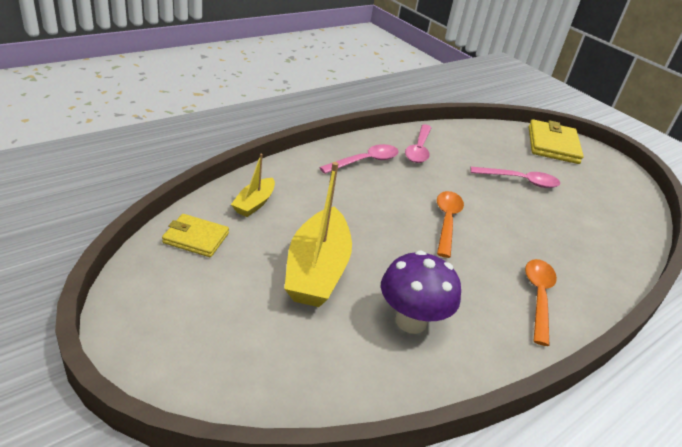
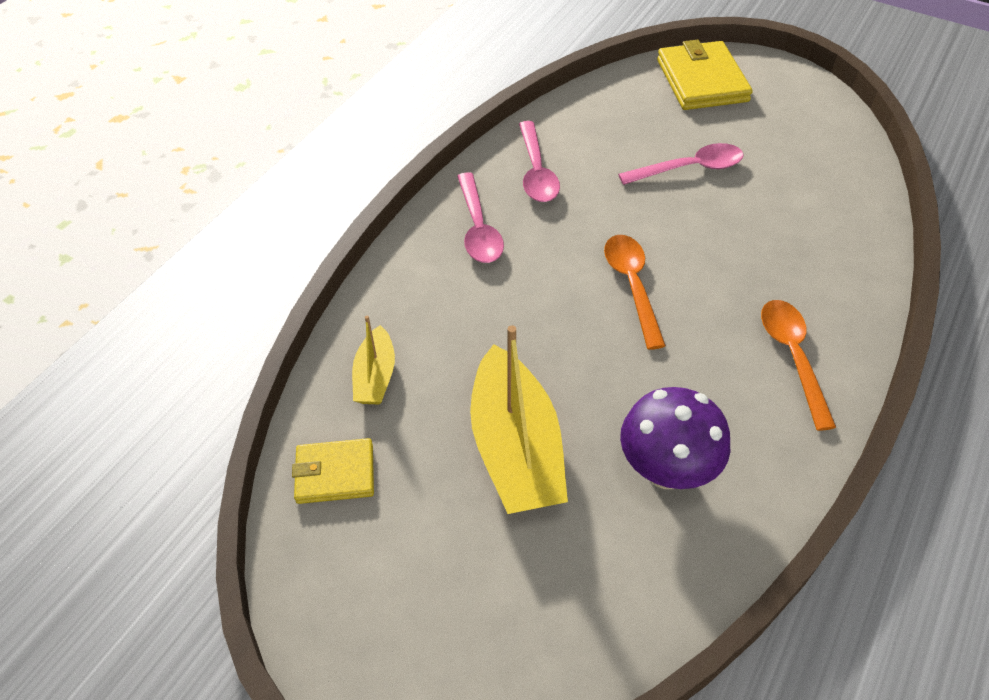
camera: 15 degrees left, 15 degrees up
pink spoon [319,144,399,174] -> pink spoon turned 135 degrees clockwise [457,172,504,263]

